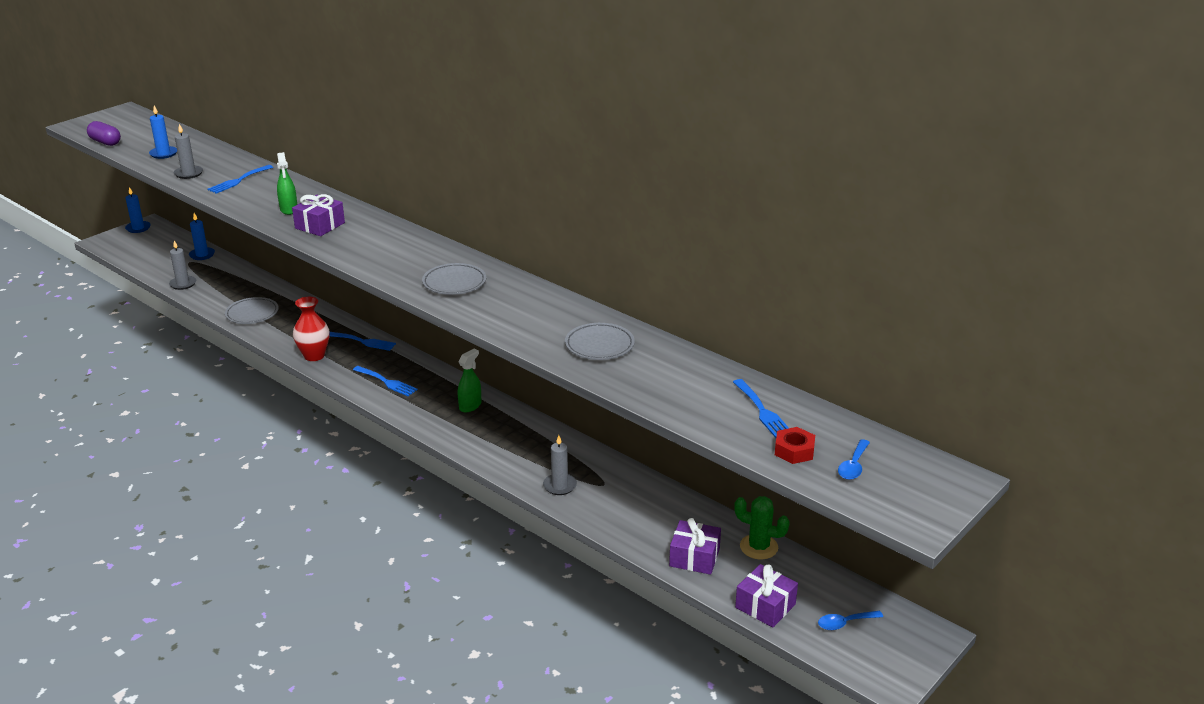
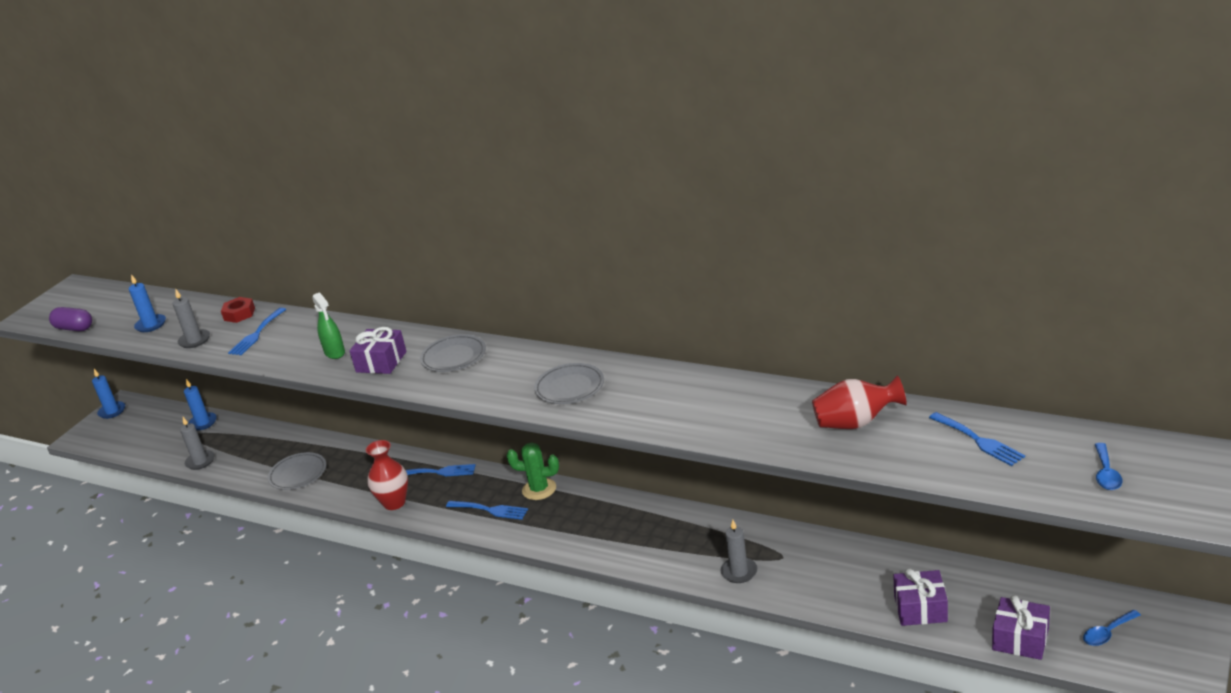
camera: 10 degrees left, 0 degrees up
green spray bottle [458,349,481,412] -> none
grey plate [565,323,635,360] -> grey plate moved to [420,334,486,372]
green cactus [734,496,790,559] -> green cactus moved to [506,442,559,500]
red nut [775,427,815,464] -> red nut moved to [221,297,255,323]
none -> red vase [812,375,907,429]

